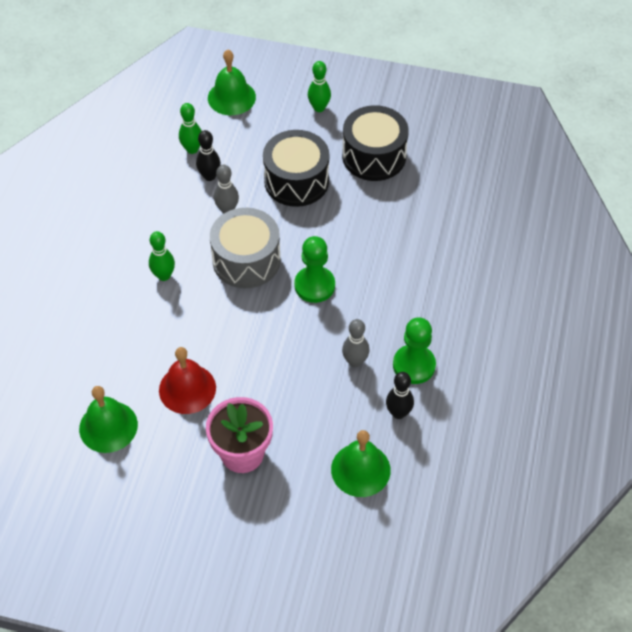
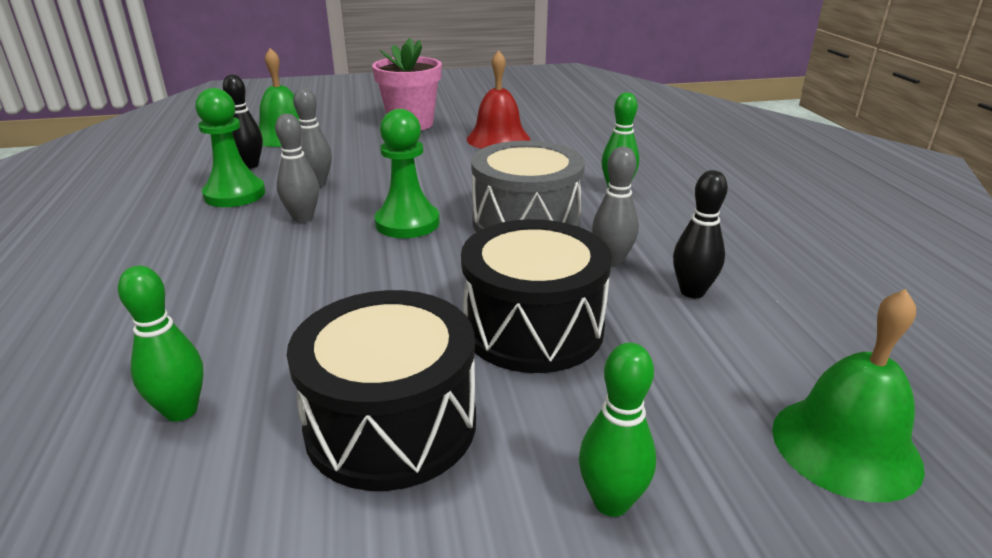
camera: 155 degrees right, 25 degrees down
green bell [79,386,138,453] -> none
green bowling pin [179,103,202,154] -> green bowling pin moved to [118,266,204,422]
none -> grey bowling pin [275,114,319,223]

